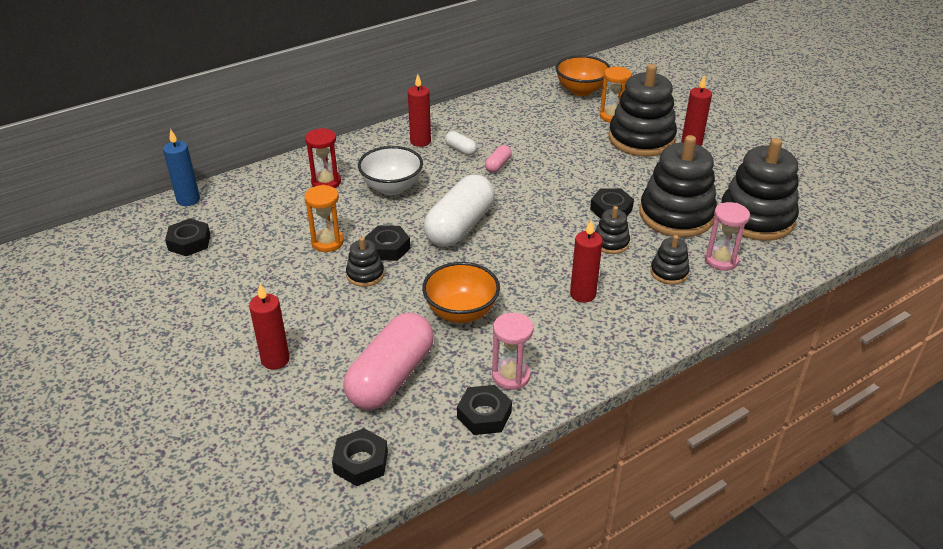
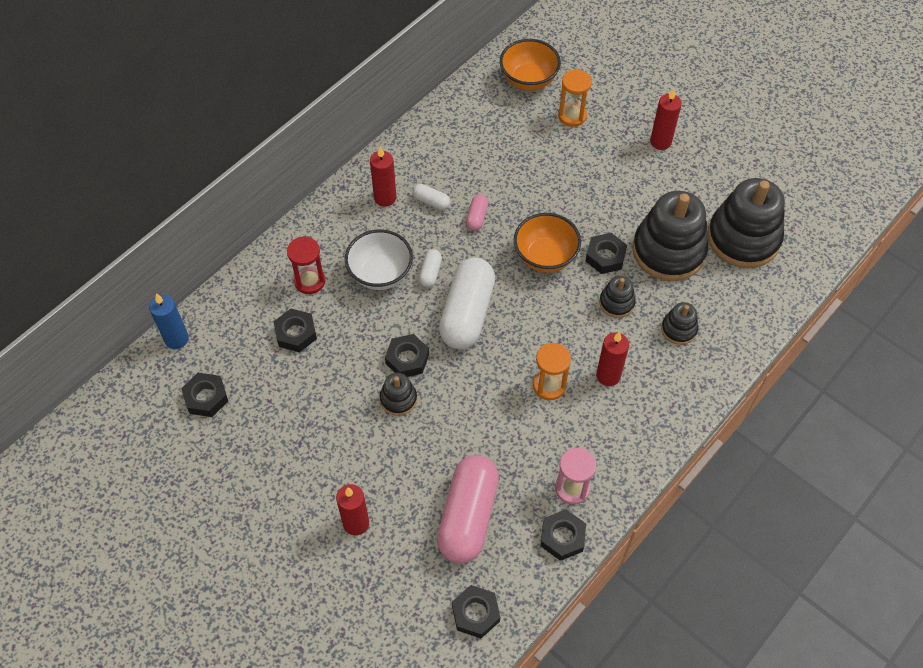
camera: 15 degrees left, 20 degrees up
orange hourglass [304,185,344,252] -> orange hourglass moved to [533,343,571,400]
orange bowl [422,262,500,323] -> orange bowl moved to [514,213,581,273]
black stacking toy [609,64,677,157] -> none
pink hourglass [705,202,750,271] -> none
none -> black nut [274,309,317,352]
none -> white capsule [419,249,442,288]

